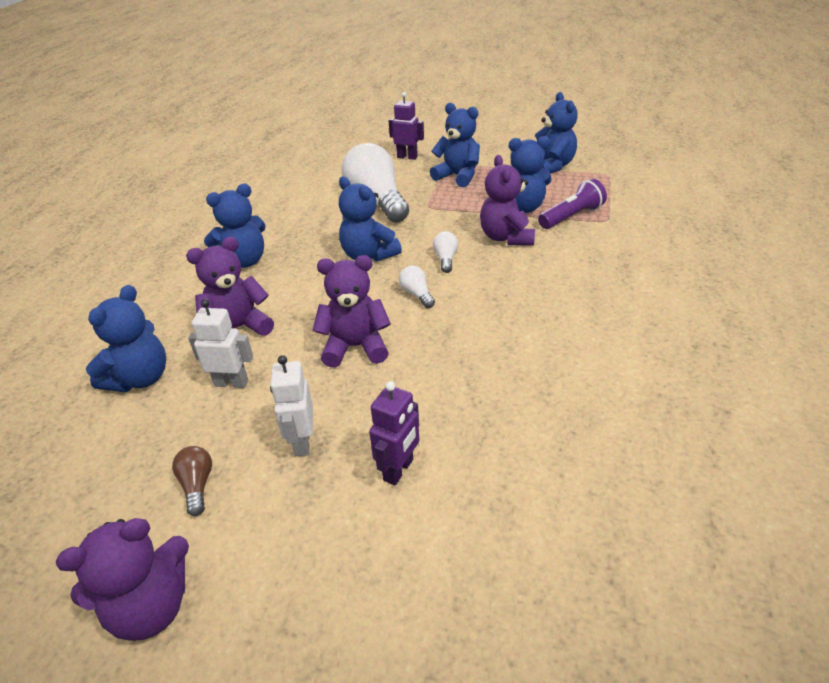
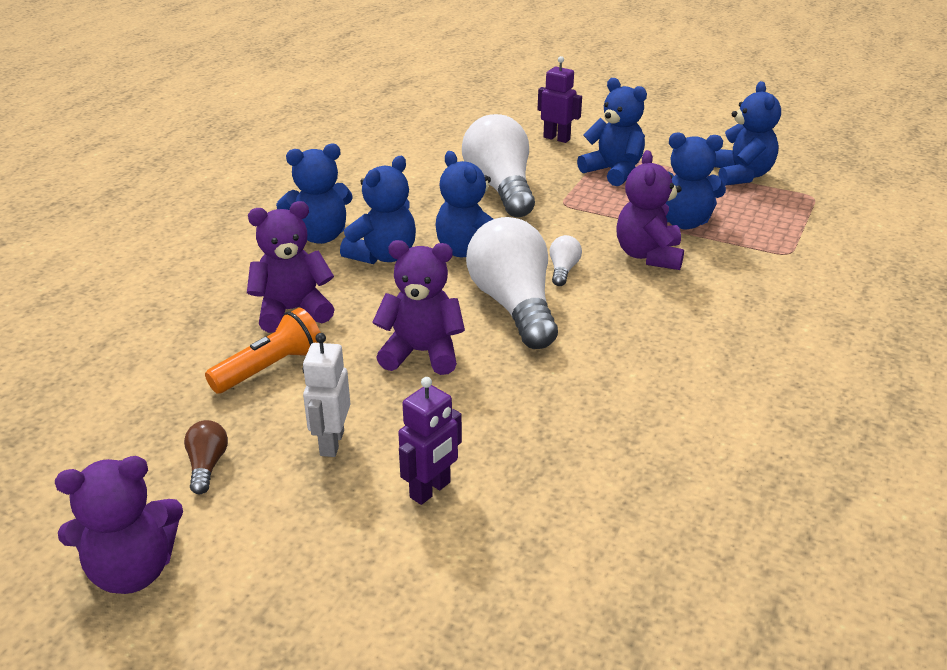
camera: 10 degrees right, 5 degrees down
blue teddy bear [86,285,166,392] -> blue teddy bear moved to [340,156,416,264]
white robot [188,299,253,388] -> orange flashlight [205,308,321,394]
white light bulb [399,266,435,308] -> white light bulb [466,217,558,349], size x2.40
purple flashlight [538,179,607,229] -> none

